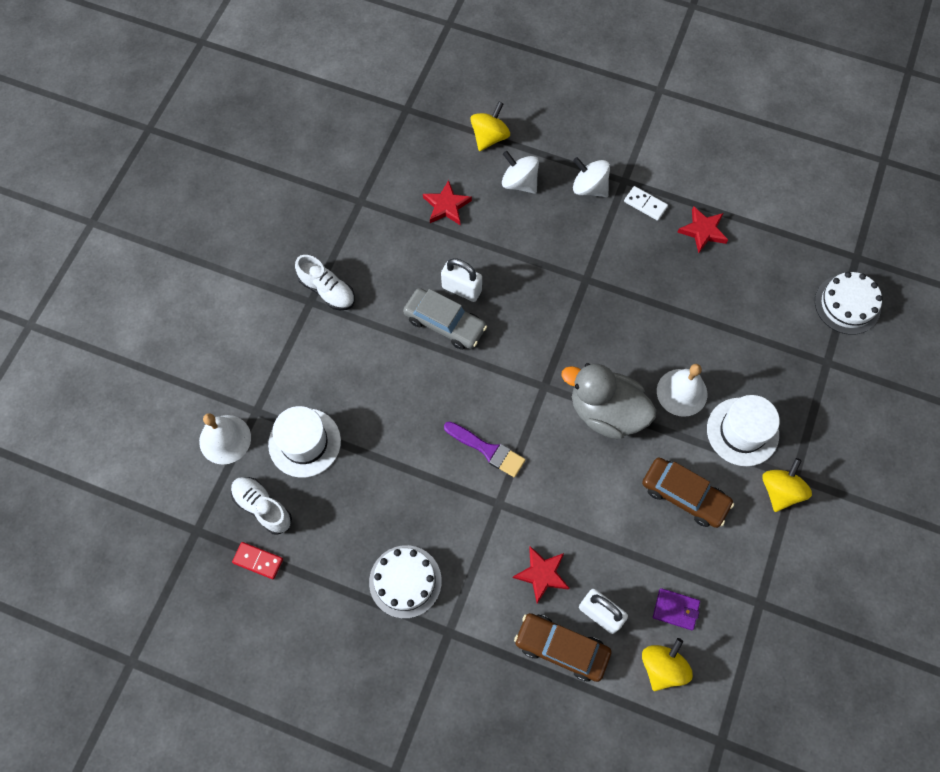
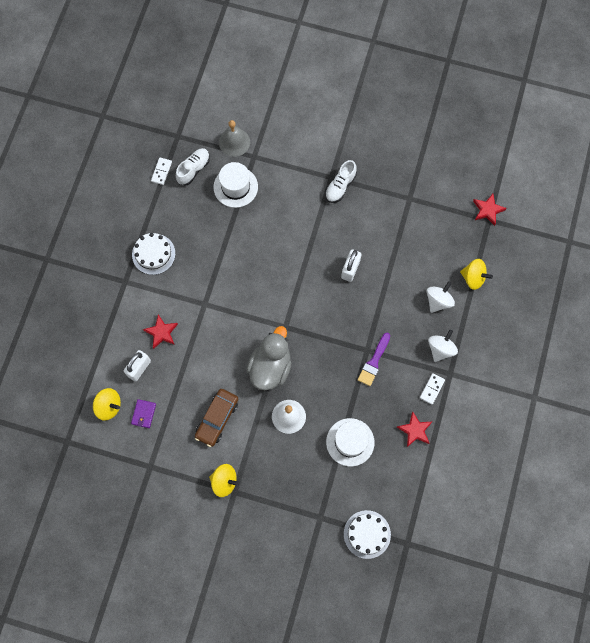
camera: 85 degrees right, 5 degrees up
white bell [199,413,251,464] -> grey bell [219,120,250,157]
red domino [232,542,283,579] -> white domino [151,157,172,185]
grey car [403,288,487,350] -> none
red star [423,180,472,225] -> red star moved to [473,194,507,226]
purple brush [444,421,526,477] -> purple brush moved to [358,333,390,386]
brown car [514,613,611,682] -> none
white hat [707,395,780,466] -> white hat moved to [326,418,375,466]

